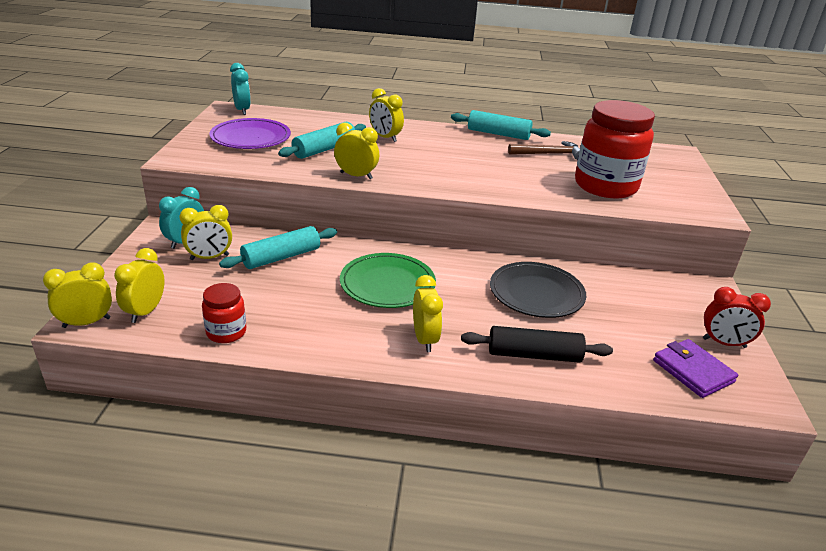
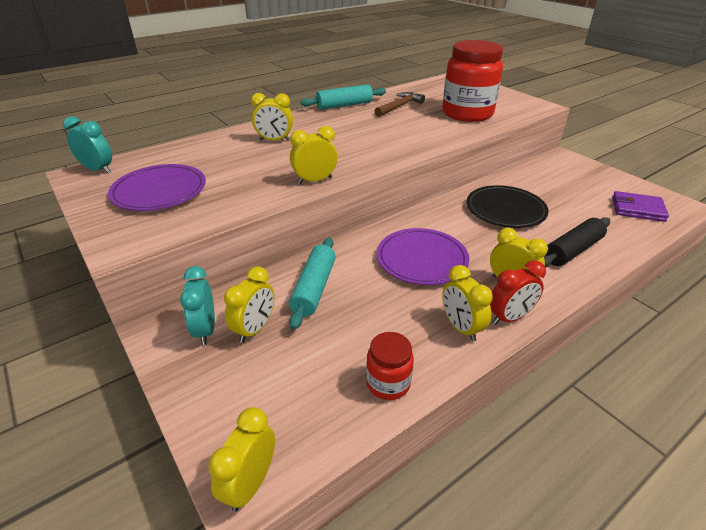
camera: 40 degrees left, 5 degrees up
yellow clock [114,248,165,323] -> yellow clock moved to [442,265,493,341]
turquoise rolling pin [278,122,366,159] -> none
green plate [340,253,436,308] -> purple plate [377,228,469,285]
red clock [703,287,771,348] -> red clock moved to [490,260,546,325]

